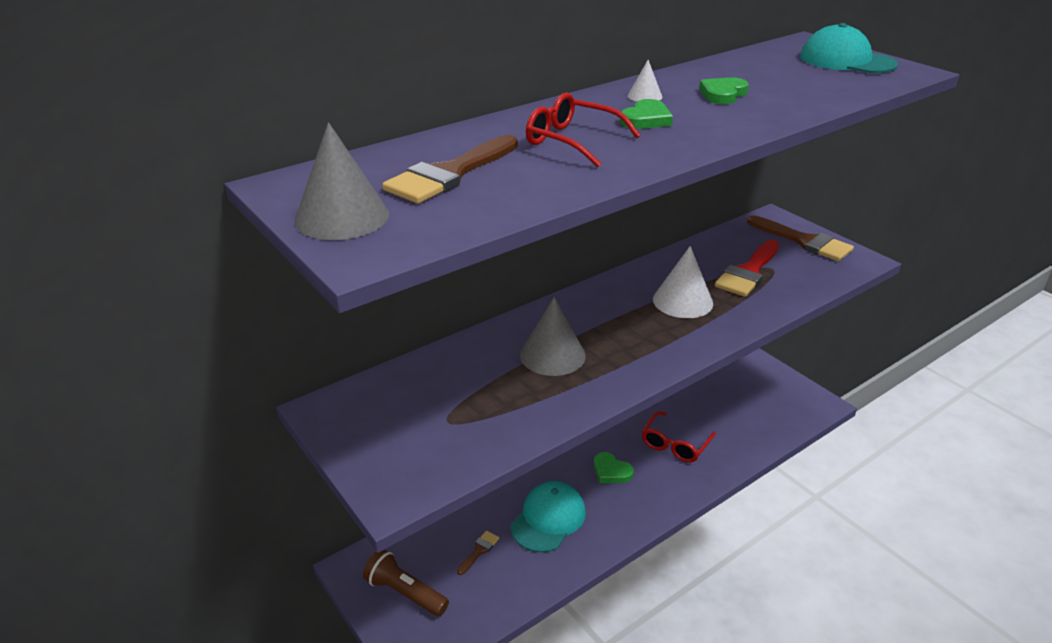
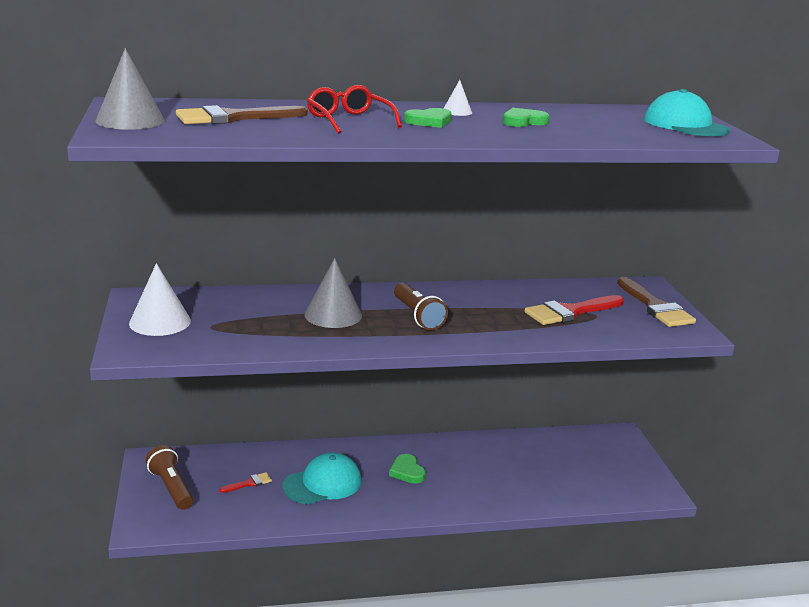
camera: 25 degrees right, 10 degrees down
brown brush [457,530,499,575] -> red brush [220,472,272,493]
red glasses [642,411,716,463] -> none
white cone [653,246,713,318] -> white cone moved to [129,263,191,336]
none -> brown flashlight [394,283,448,330]

